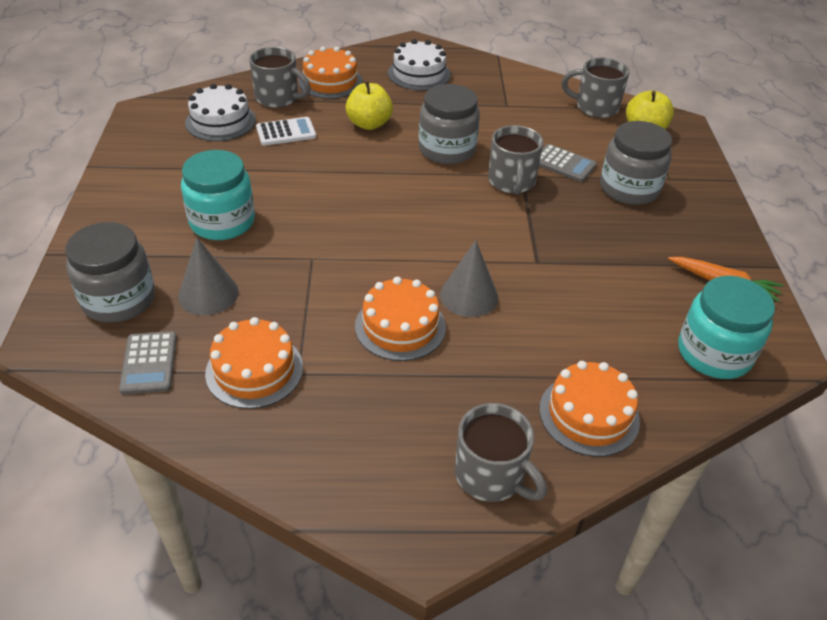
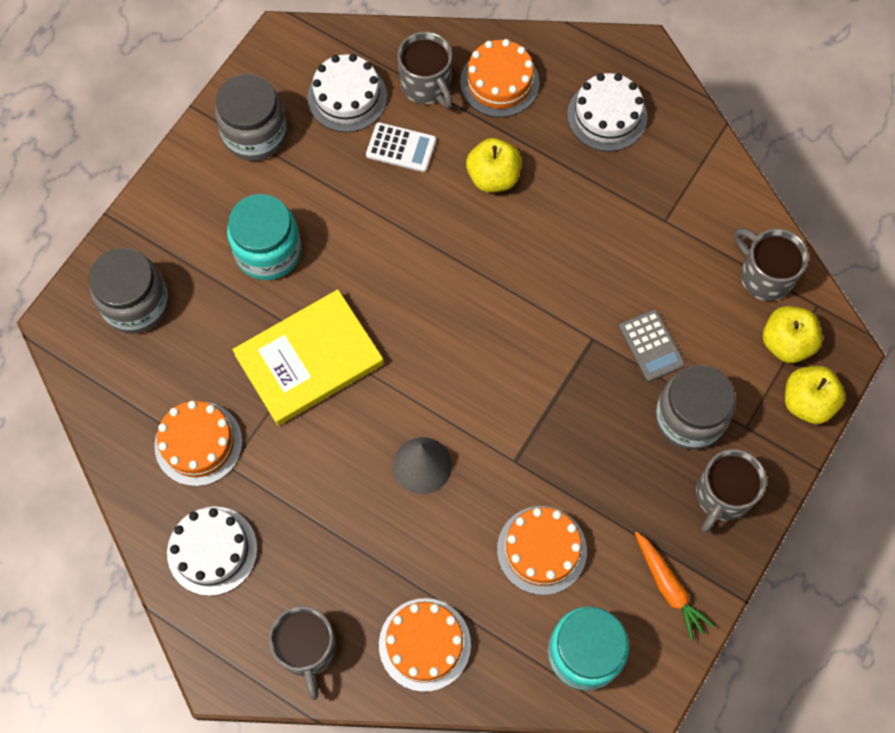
camera: 35 degrees right, 25 degrees up
grey calculator [119,331,177,394] -> none
grey cone [178,237,239,315] -> none
orange cake [355,277,446,361] -> orange cake moved to [497,506,587,595]
grey jar [419,84,480,164] -> grey jar moved to [215,74,287,161]
grey mug [488,125,543,195] -> grey mug moved to [696,449,767,533]
none -> white cake [167,506,257,596]
none -> yellow book [232,289,384,426]
none -> yellow apple [785,366,845,424]

